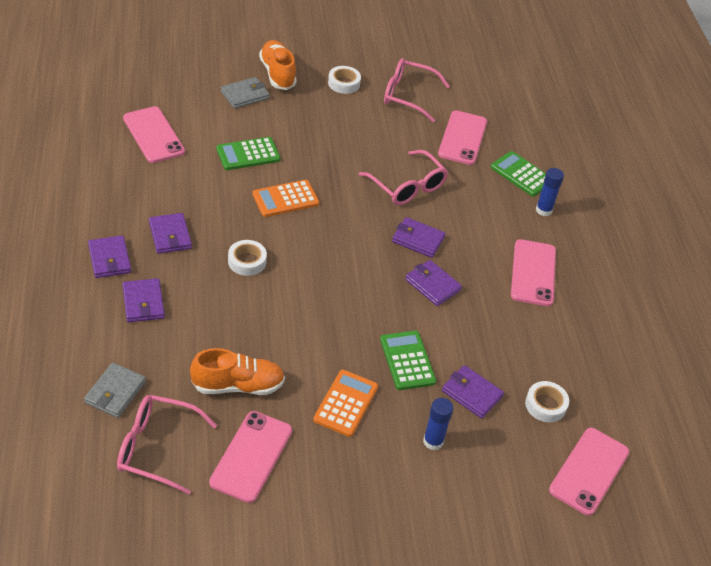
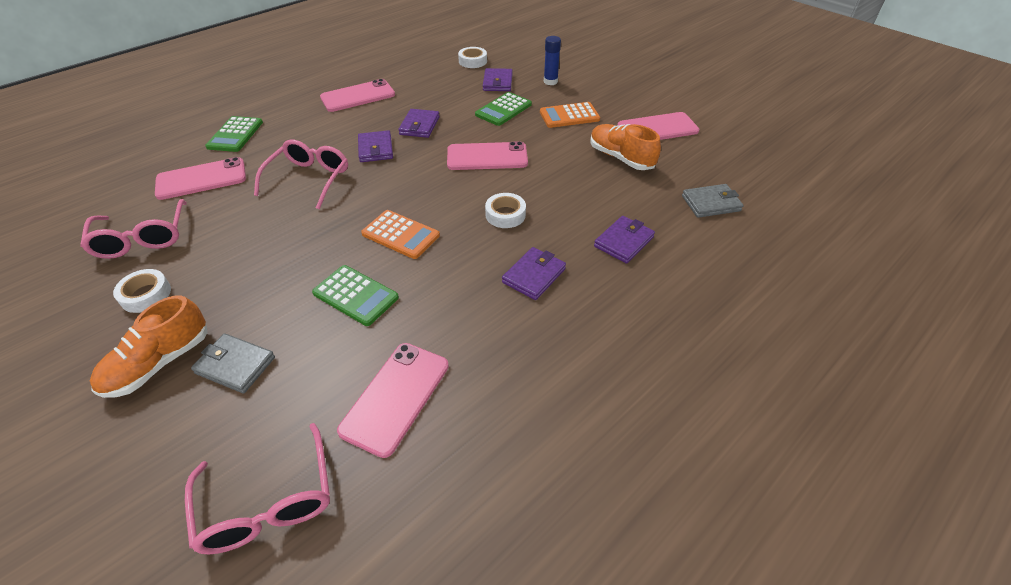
camera: 120 degrees left, 0 degrees up
purple wallet [88,235,131,278] -> none
pink glasses [117,395,217,495] -> pink glasses moved to [185,423,330,554]
blue glue stick [536,168,564,216] -> none
pink phone [549,428,629,516] -> pink phone moved to [447,141,528,170]

